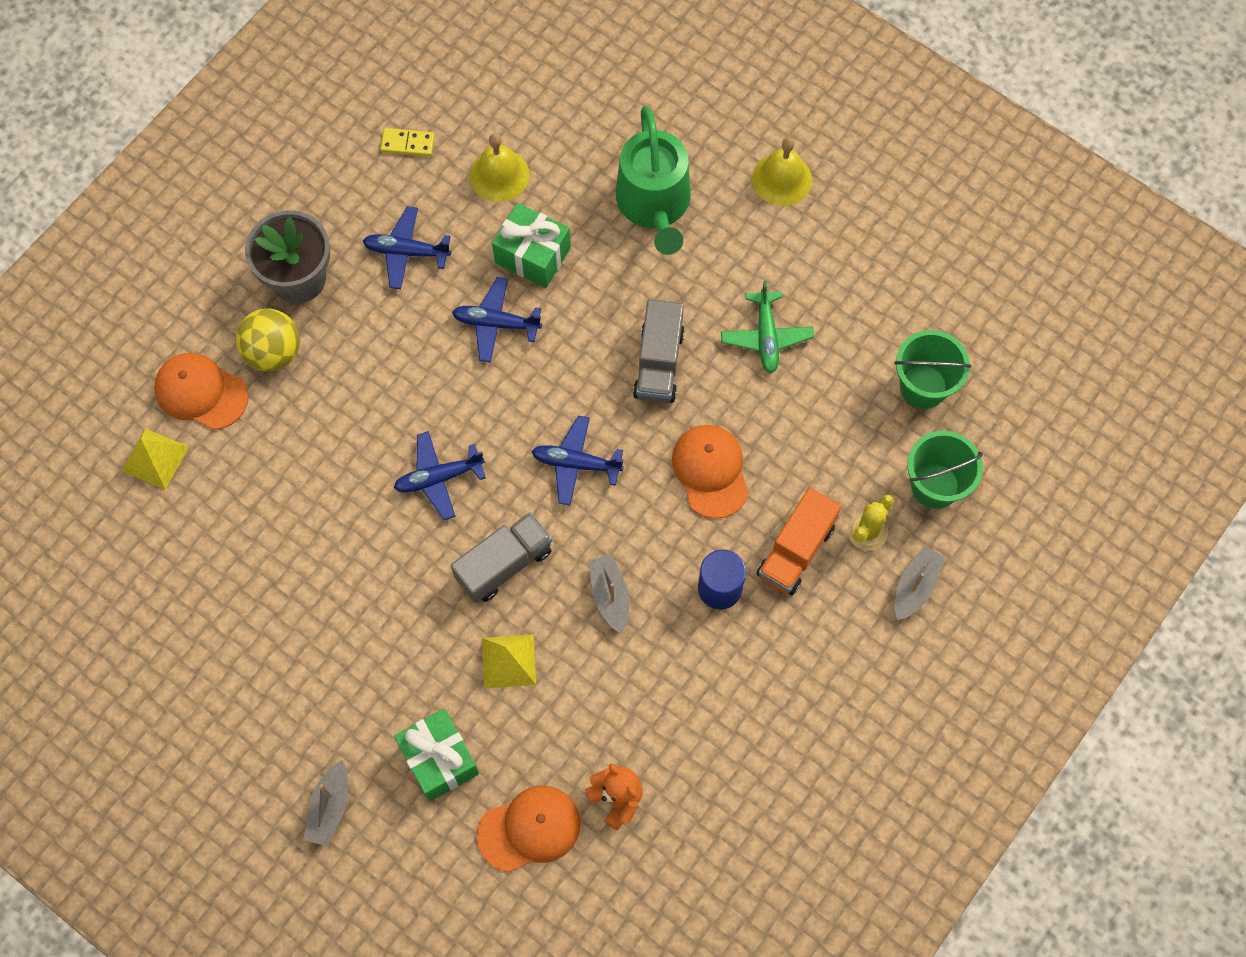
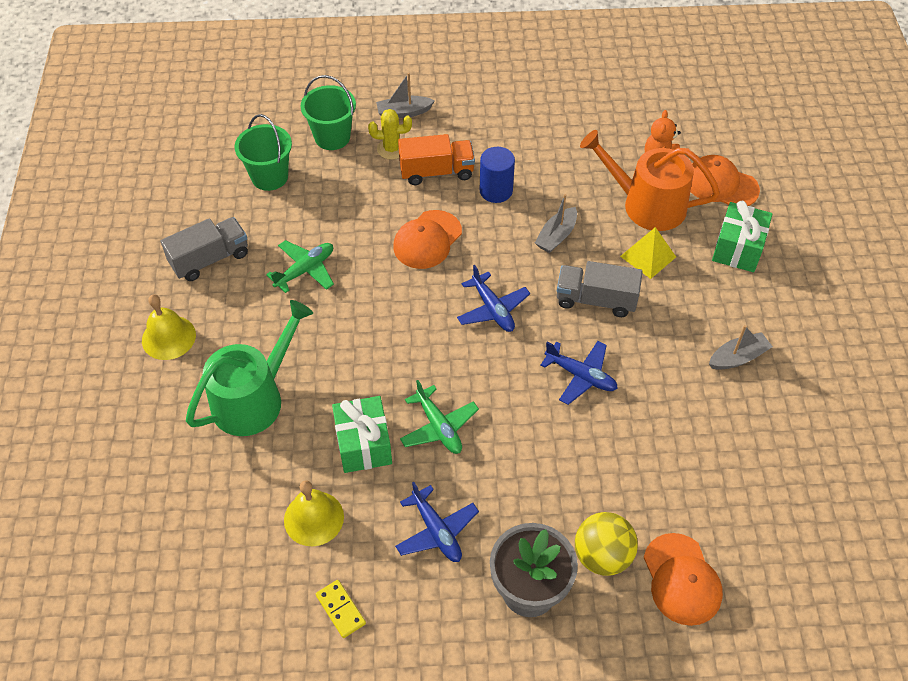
camera: 130 degrees left, 15 degrees down
yellow pyramid [122,428,189,490] -> none
grey boat [304,760,348,846] -> grey boat moved to [709,325,773,370]
blue plane [452,277,542,362] -> green plane [400,380,479,454]
grey truck [633,299,685,403] -> grey truck moved to [161,217,248,281]
none -> orange watering can [580,130,720,231]

